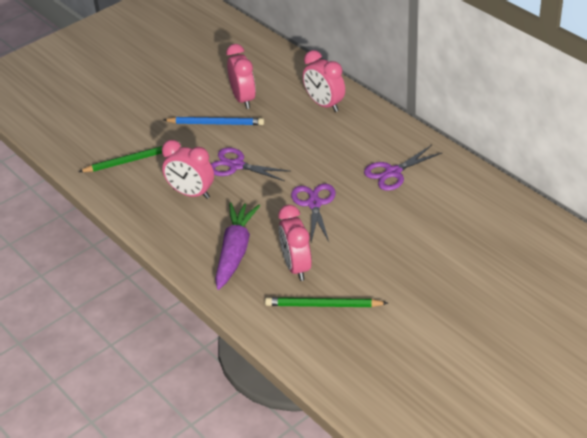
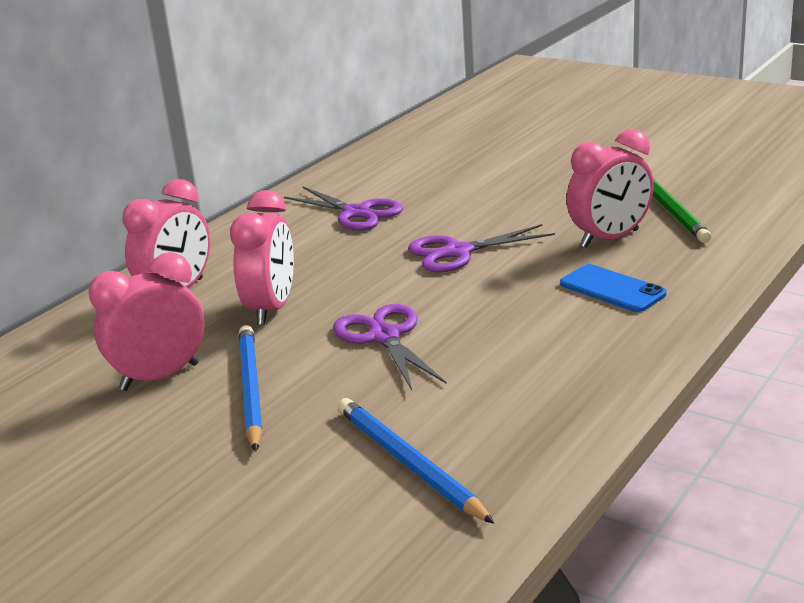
camera: 105 degrees left, 15 degrees down
green pencil [79,142,182,172] -> blue pencil [338,398,495,524]
pink clock [162,140,214,199] -> pink clock moved to [230,190,294,325]
purple scissors [211,148,291,181] -> purple scissors turned 150 degrees clockwise [333,304,447,390]
purple carrot [215,202,260,290] -> blue phone [560,264,666,312]

